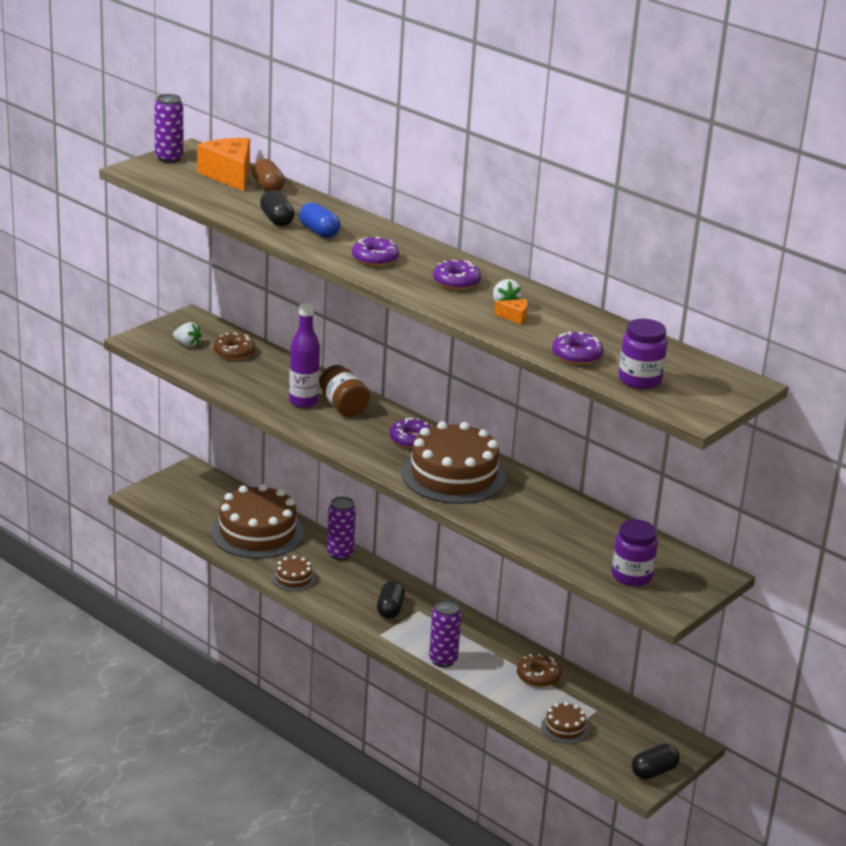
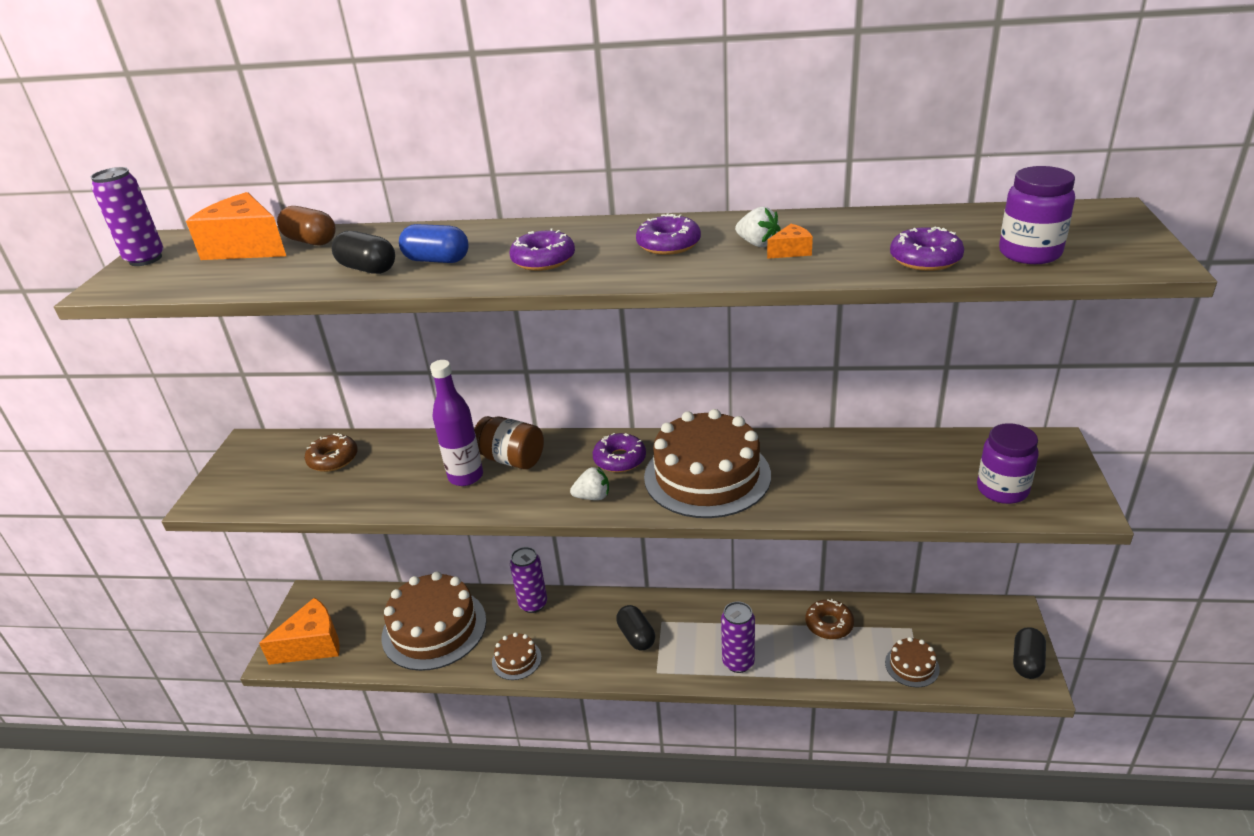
camera: 30 degrees left, 5 degrees up
white strawberry [173,322,202,347] -> white strawberry moved to [570,467,609,500]
none -> orange cheese [259,597,340,665]

